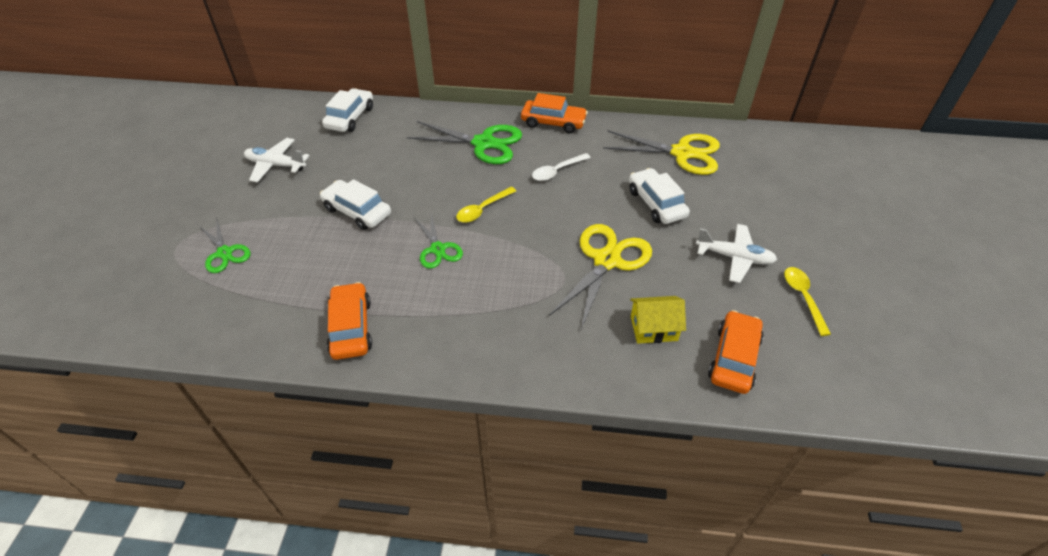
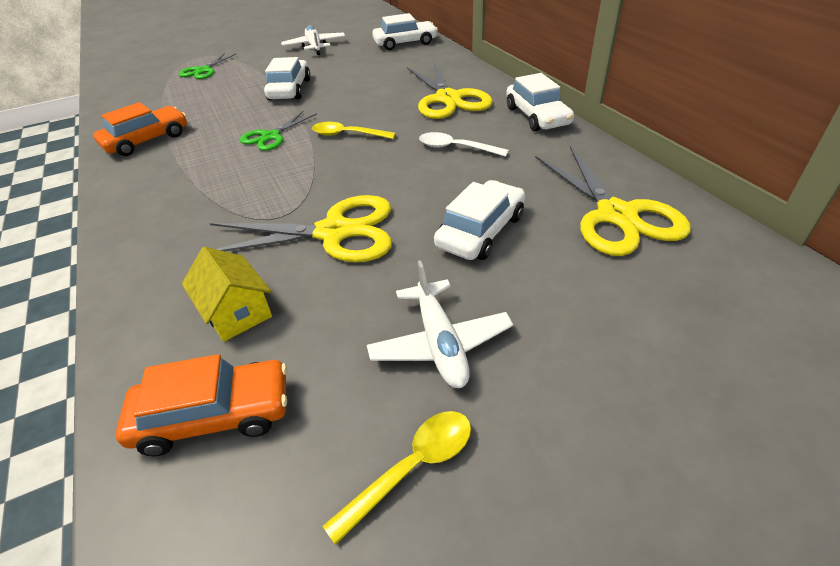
camera: 60 degrees right, 5 degrees down
green scissors [407,121,522,164] -> yellow scissors [407,62,493,119]
orange car [521,93,588,133] -> white car [506,73,574,131]

